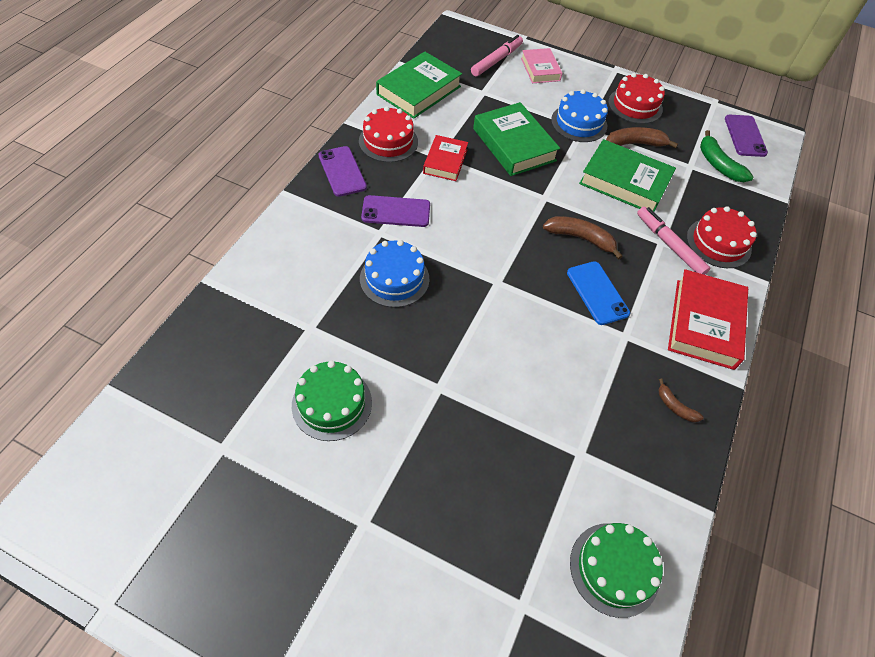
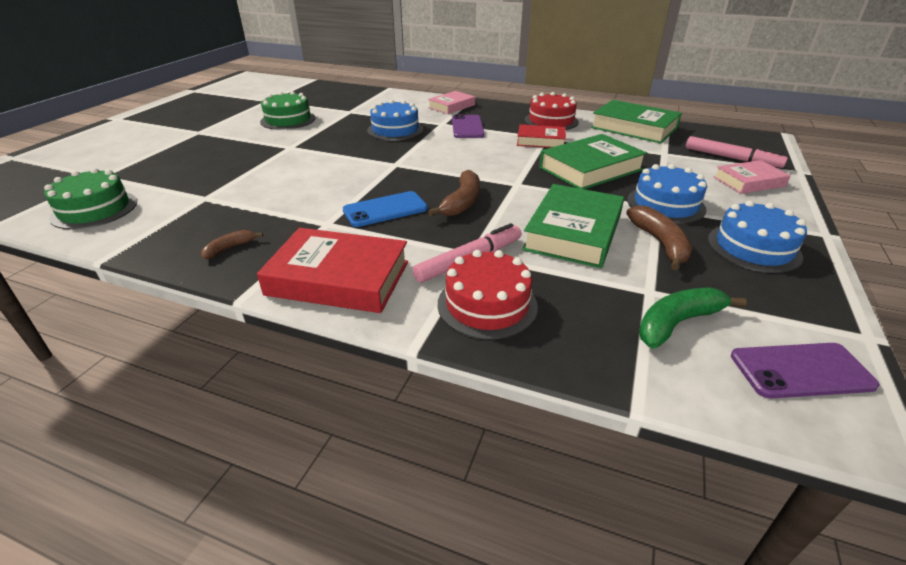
camera: 90 degrees right, 20 degrees down
purple phone [318,146,367,197] -> none
red cake [608,73,665,124] -> blue cake [708,200,807,273]
none -> pink book [428,91,475,114]

